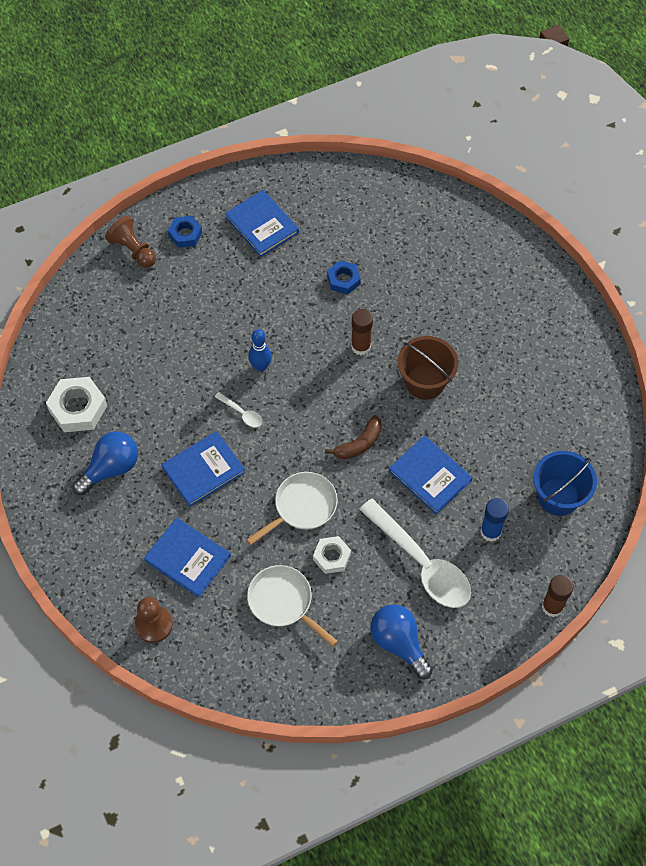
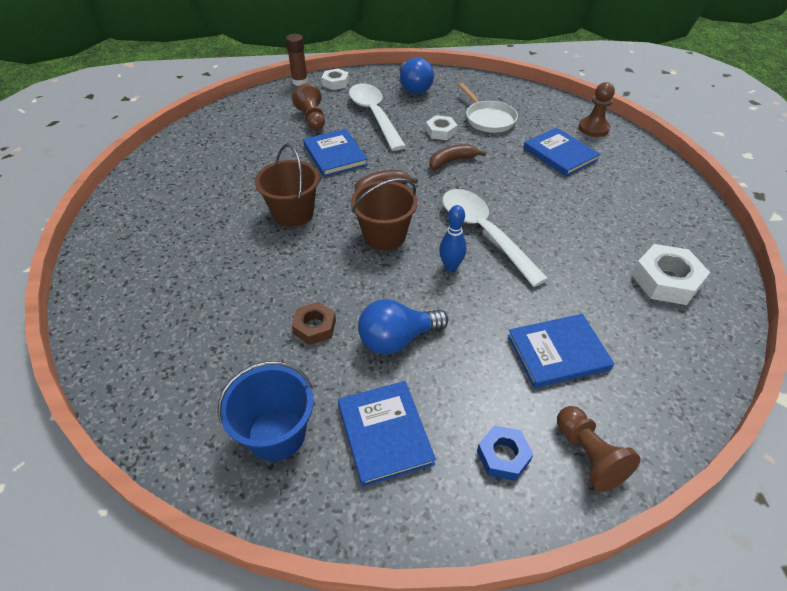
camera: 160 degrees left, 15 degrees down
blue light bulb [72,431,138,495] -> blue light bulb moved to [358,299,448,355]
blue book [162,431,245,507] -> blue book moved to [507,314,614,388]
white spoon [215,392,262,427] -> white spoon [443,189,548,287], size x2.40
white pan [246,472,338,545] -> brown banana [429,144,486,169]
blue nut [327,260,361,294] -> brown nut [292,302,336,345]
brown glue stick [351,309,373,355] -> none
blue glue stick [480,498,509,542] -> brown pawn [292,83,325,130]
blue bucket [533,451,597,516] -> blue bucket moved to [217,361,314,461]
none -> white nut [322,68,349,90]
none -> brown bucket [351,178,418,251]

